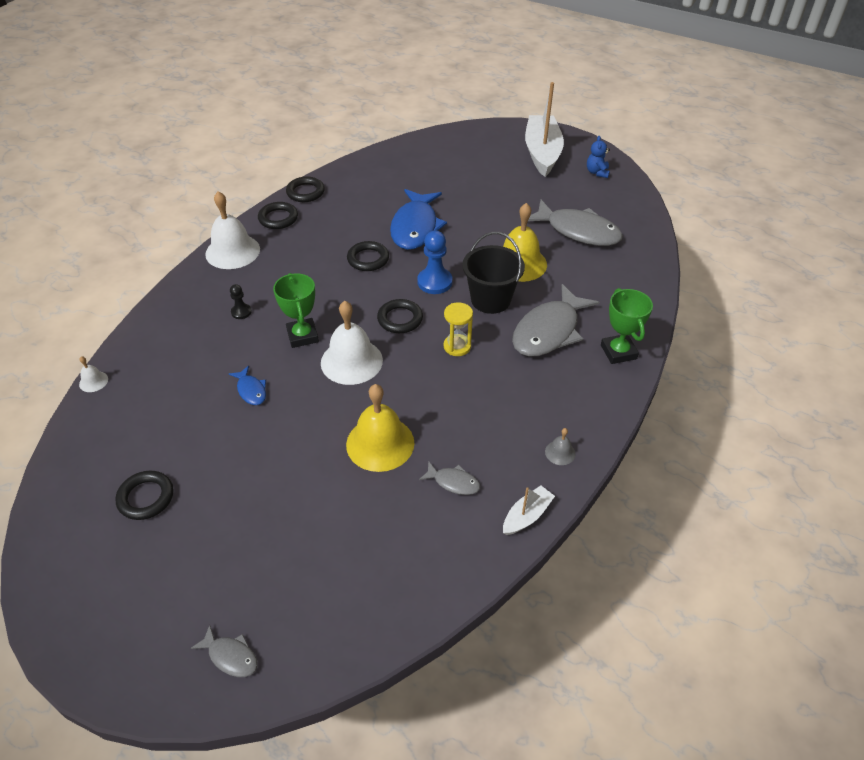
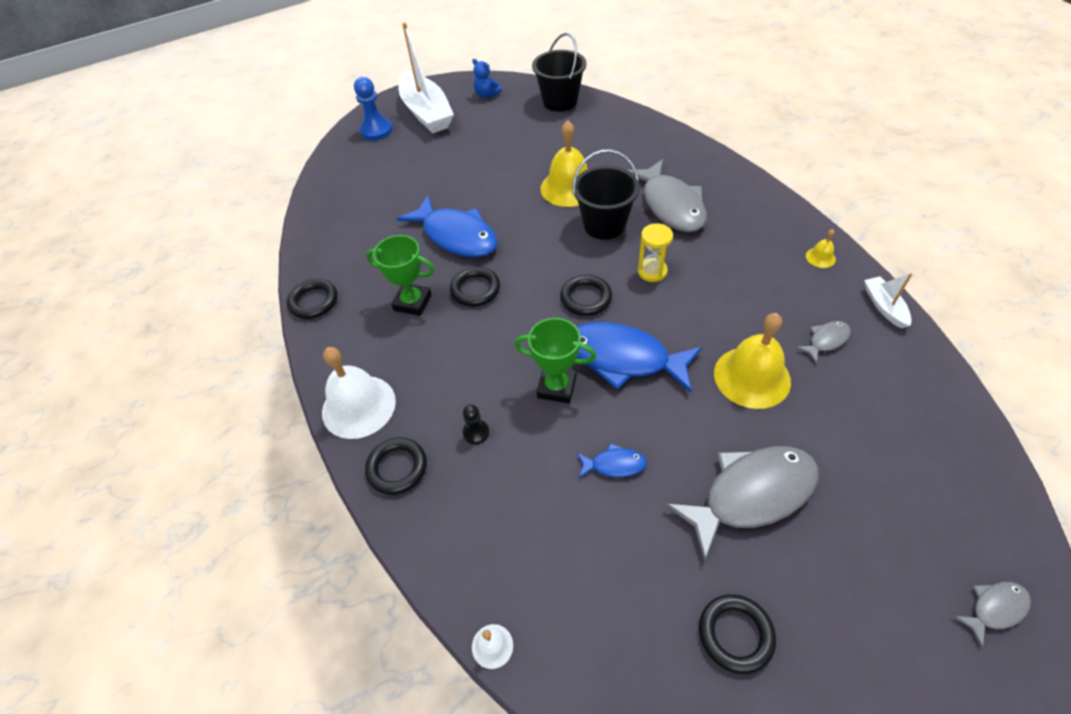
camera: 55 degrees left, 5 degrees up
black ring [258,202,298,229] -> black ring moved to [365,437,427,495]
white bell [321,301,383,385] -> blue fish [576,322,702,393]
blue pawn [418,231,453,294] -> blue pawn moved to [354,77,393,140]
white boat [525,82,564,177] -> white boat turned 150 degrees counterclockwise [398,22,454,133]
grey fish [528,200,623,246] -> grey fish moved to [665,446,819,562]
grey bell [545,428,575,465] -> yellow bell [806,229,836,268]
green trophy [601,288,653,364] -> green trophy moved to [366,235,435,316]
none -> black bucket [532,33,586,112]

